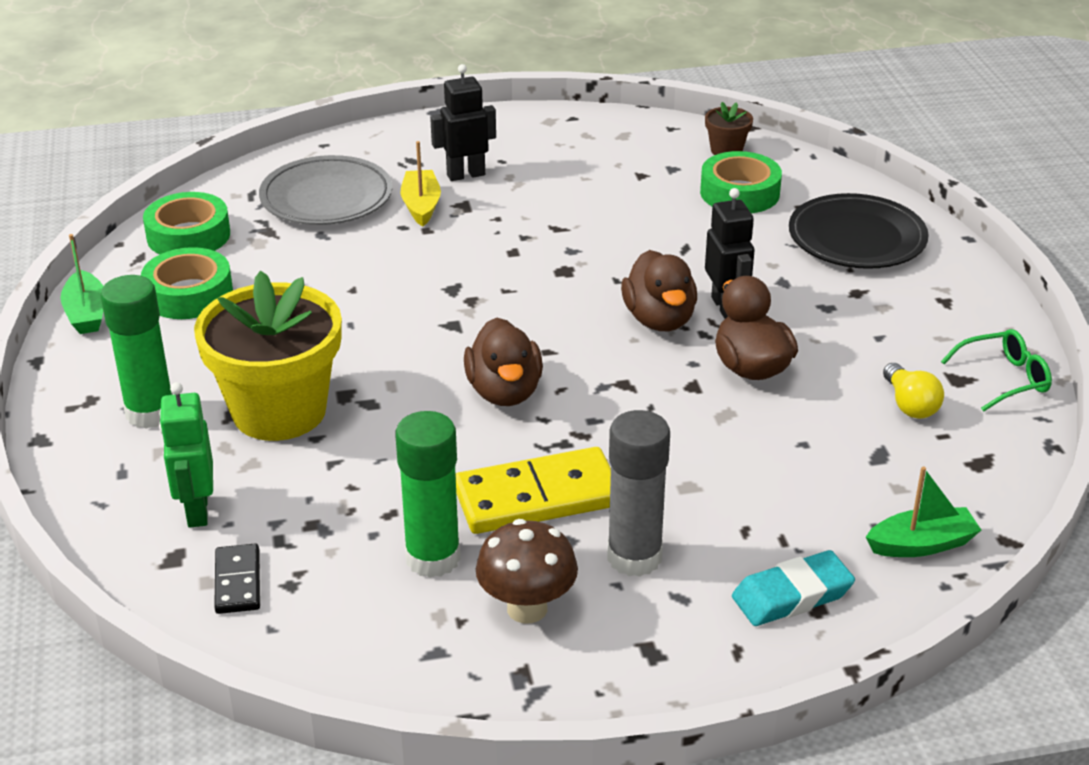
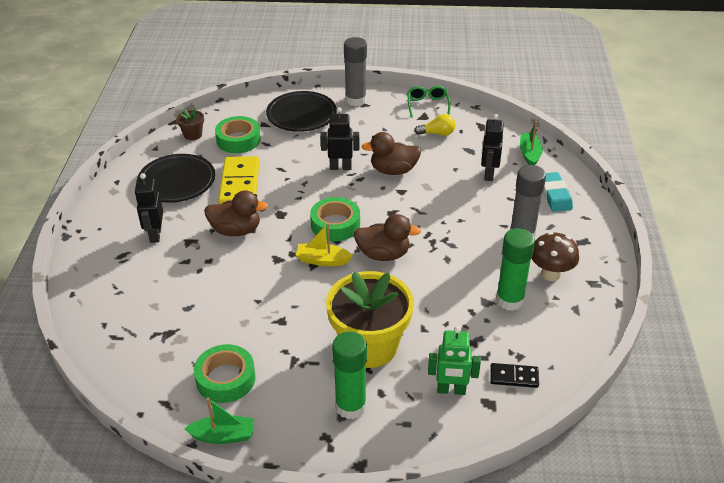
camera: 75 degrees left, 5 degrees up
green tape [143,192,230,254] -> green tape moved to [310,197,360,241]
grey plate [259,155,392,225] -> none
yellow boat [400,141,441,226] -> yellow boat moved to [296,223,353,266]
yellow domino [455,447,611,534] -> yellow domino moved to [218,156,260,204]
brown duck [621,250,697,331] -> brown duck moved to [204,190,268,236]
none -> black plate [137,154,215,203]
none -> grey glue stick [344,37,367,106]
none -> black robot [481,114,504,181]

